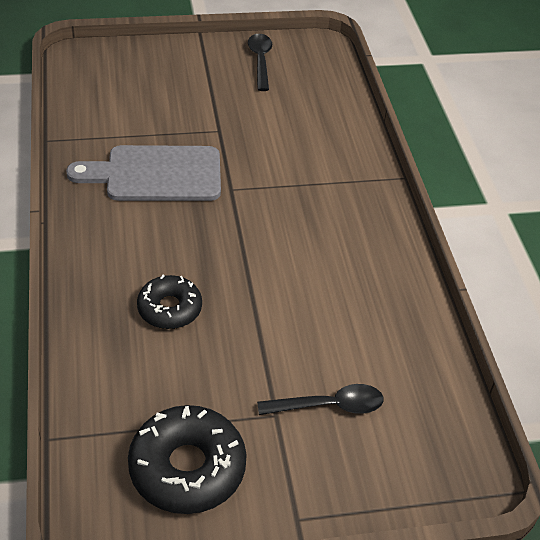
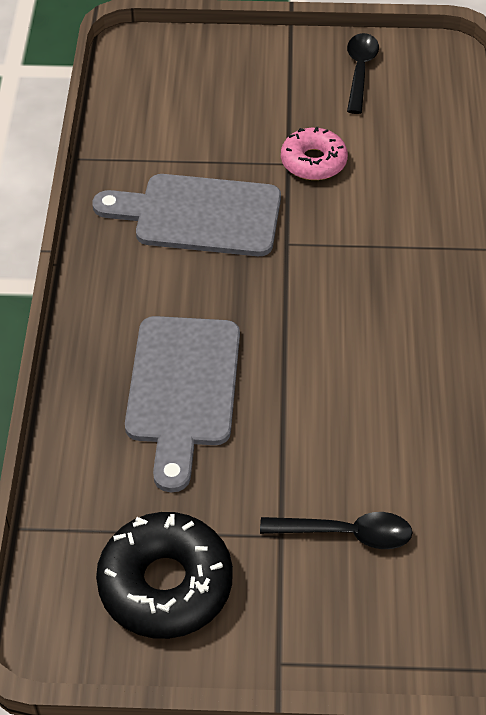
camera: 15 degrees right, 5 degrees up
black donut [137,275,202,329] -> grey cutting board [125,316,240,492]
none -> pink donut [281,127,348,180]

